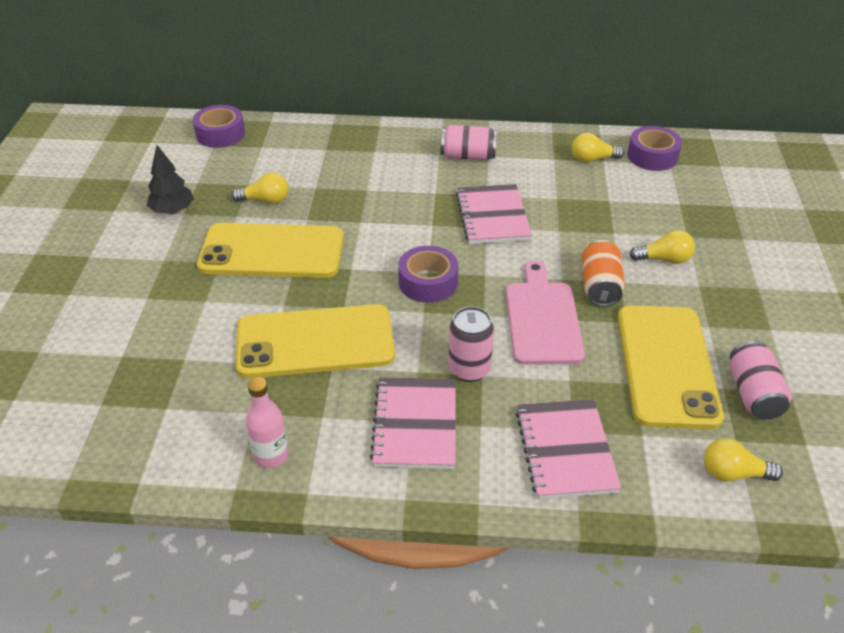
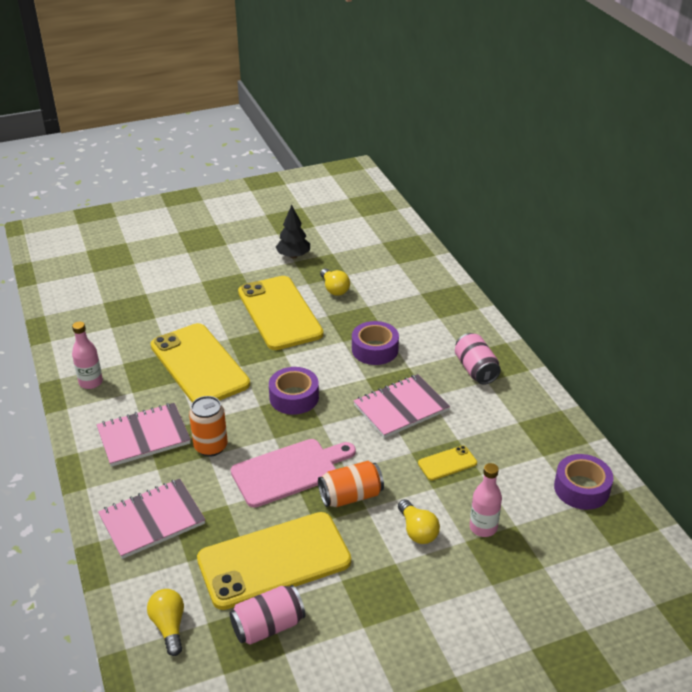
camera: 65 degrees right, 5 degrees down
purple tape [193,105,245,148] -> purple tape moved to [352,321,399,365]
pink can [448,306,494,382] -> orange can [189,396,228,457]
yellow light bulb [572,133,624,163] -> none
none -> yellow phone [418,445,477,480]
none -> pink bottle [470,463,502,537]

